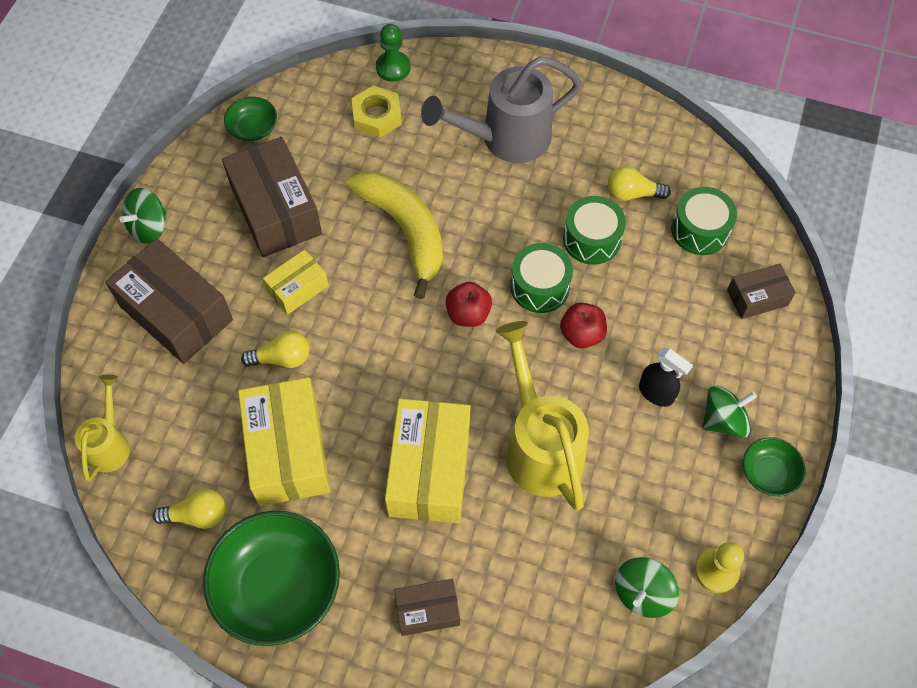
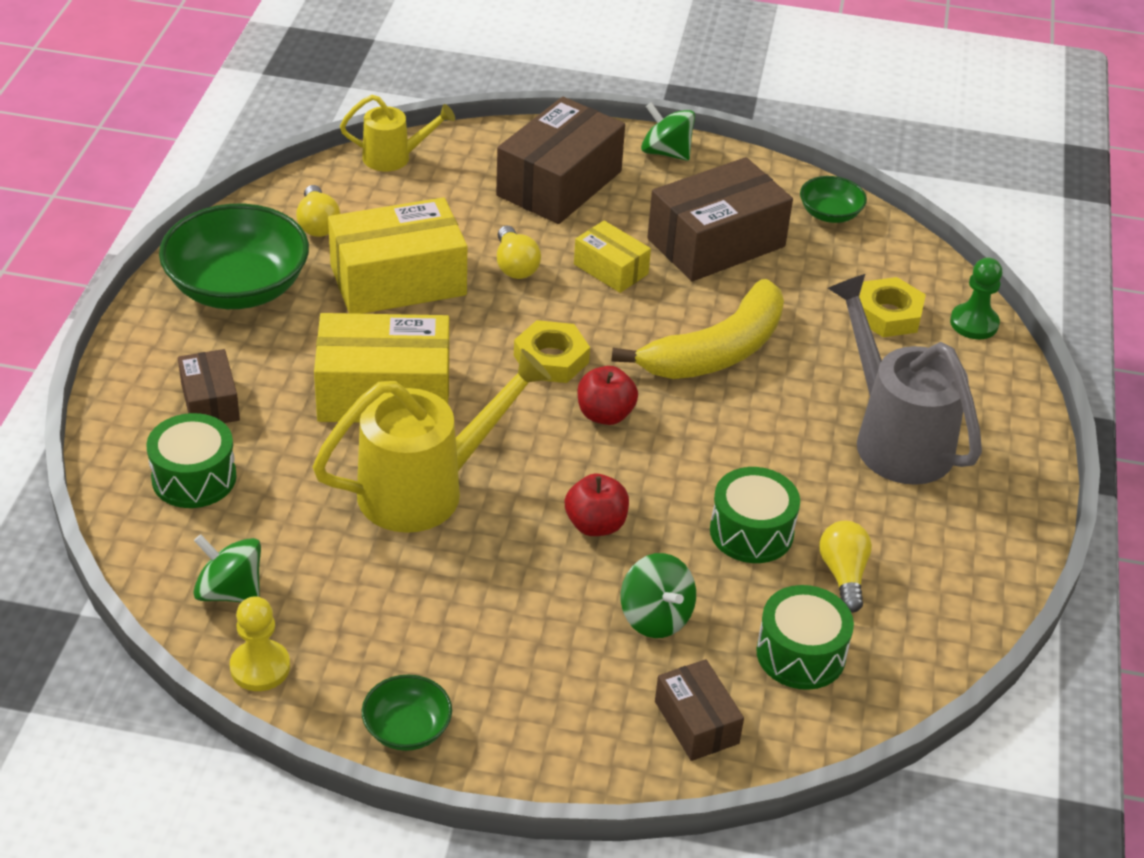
camera: 80 degrees right, 20 degrees down
green drum [510,243,573,313] -> green drum moved to [146,413,237,508]
black spray bottle [639,348,693,407] -> none
green spinning top [702,385,757,438] -> green spinning top moved to [621,553,696,638]
none -> yellow nut [514,320,590,383]

